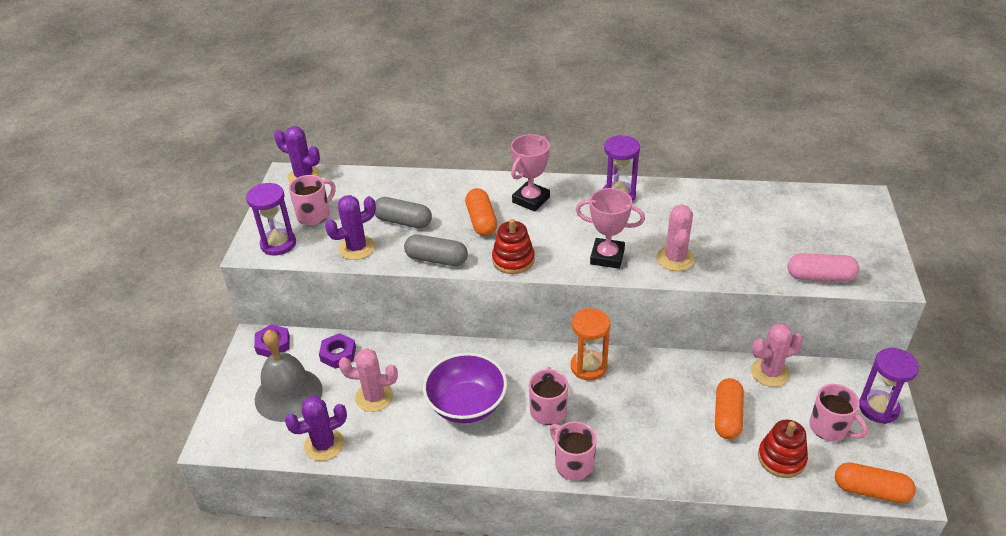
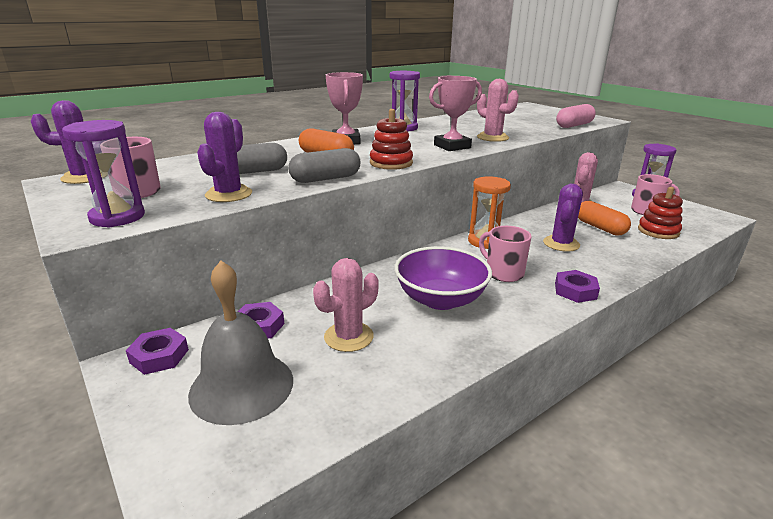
camera: 45 degrees left, 15 degrees down
purple cactus [285,396,347,461] -> purple cactus moved to [543,184,583,252]
pink mug [550,421,597,481] -> purple nut [555,270,600,303]
orange capsule [835,462,916,503] -> none

